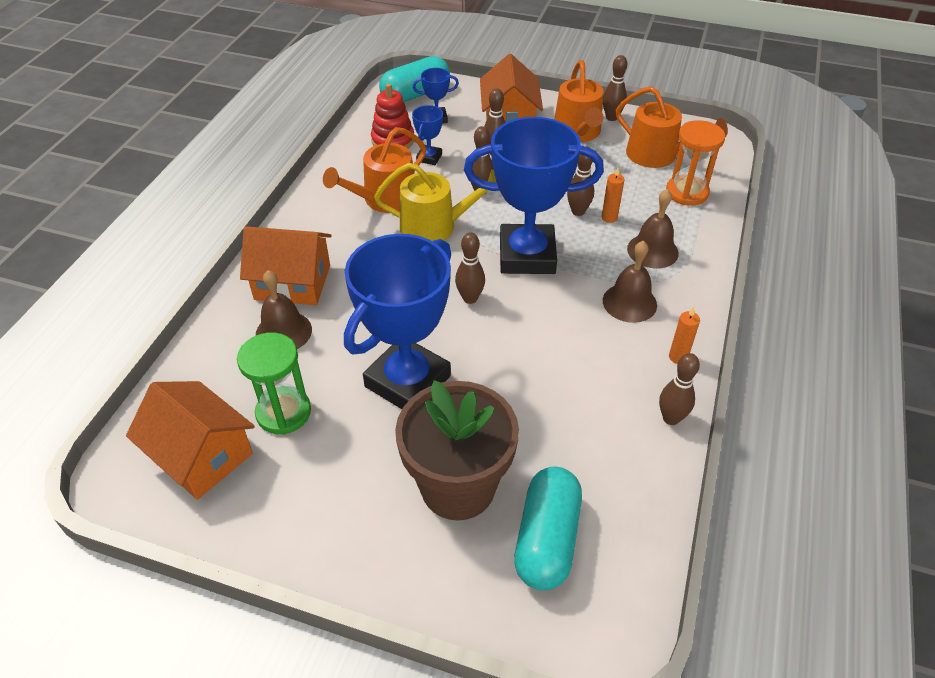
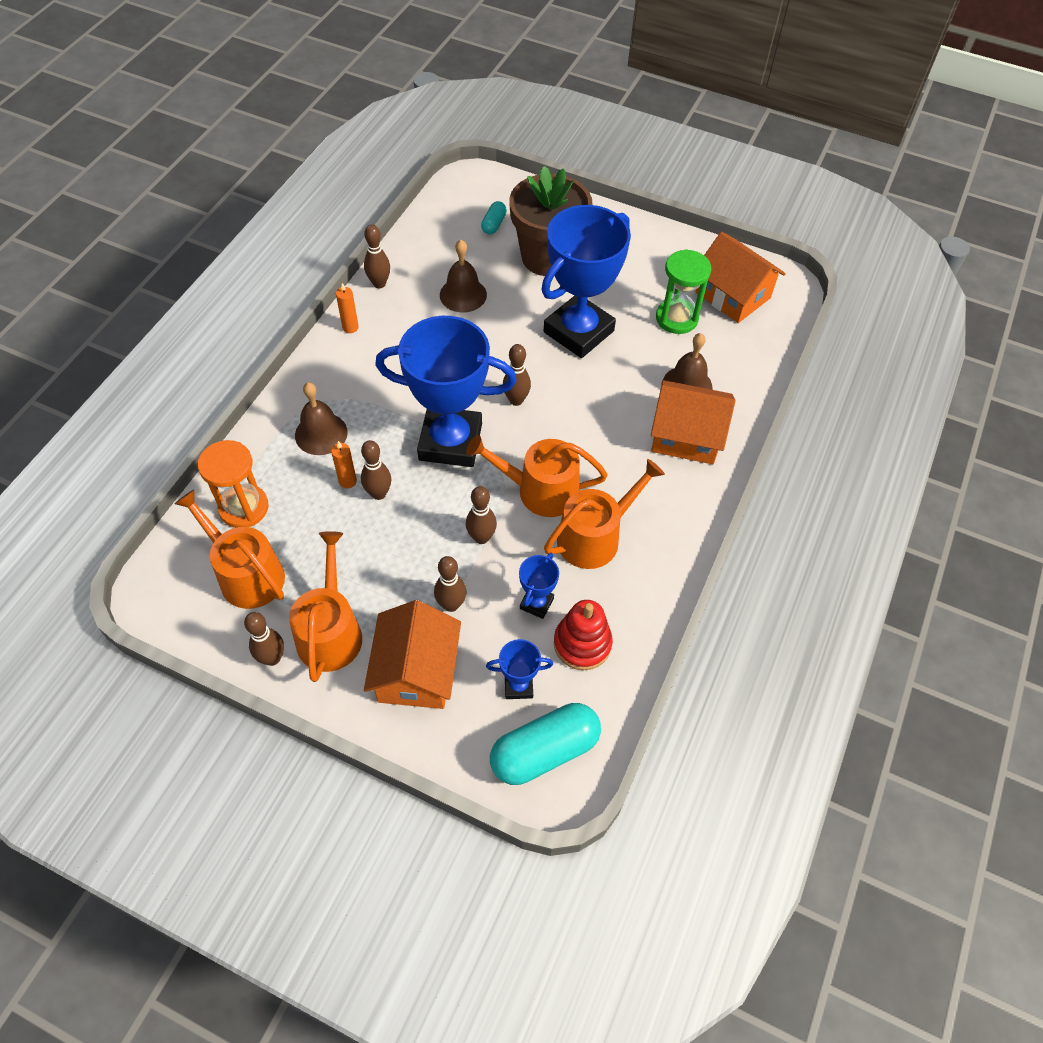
camera: 175 degrees left, 10 degrees up
yellow watering can [374,163,497,241] -> orange watering can [466,435,608,517]
turquoise capsule [514,466,582,590] -> turquoise capsule [481,201,507,234], size x0.49
brown bell [603,241,657,323] -> brown bell moved to [440,240,487,312]

